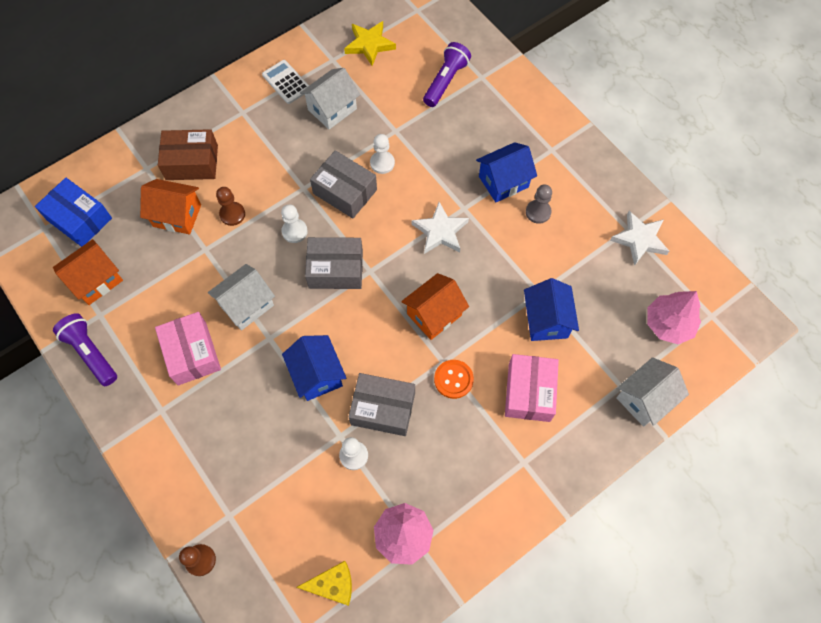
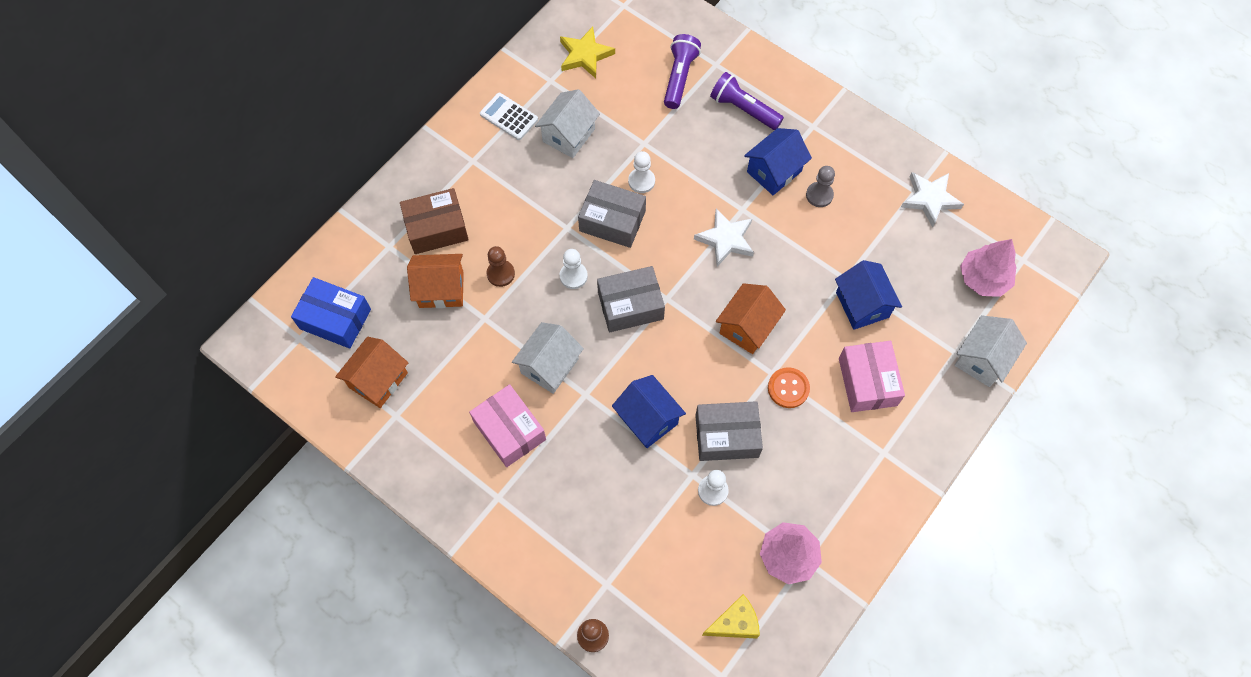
camera: 15 degrees left, 0 degrees up
purple flashlight [53,313,117,386] -> purple flashlight moved to [710,72,784,130]

